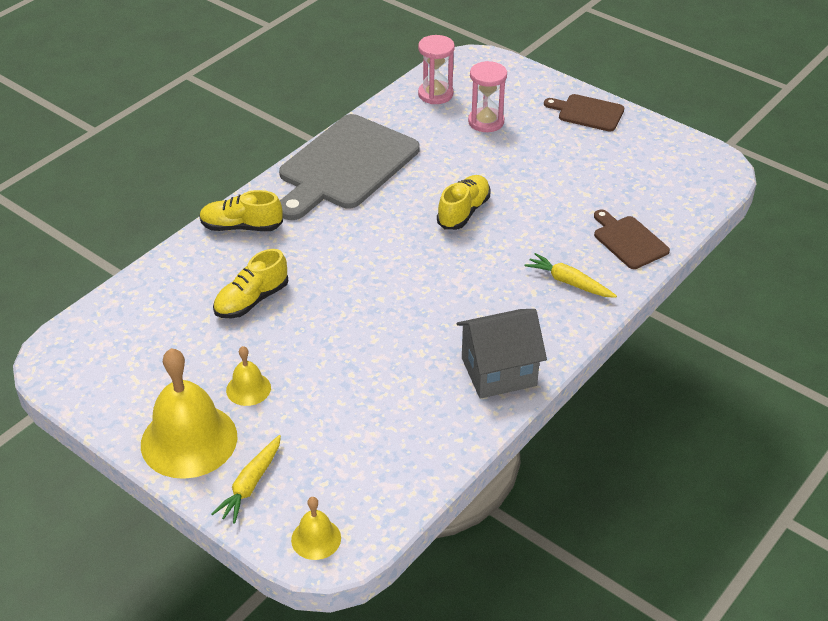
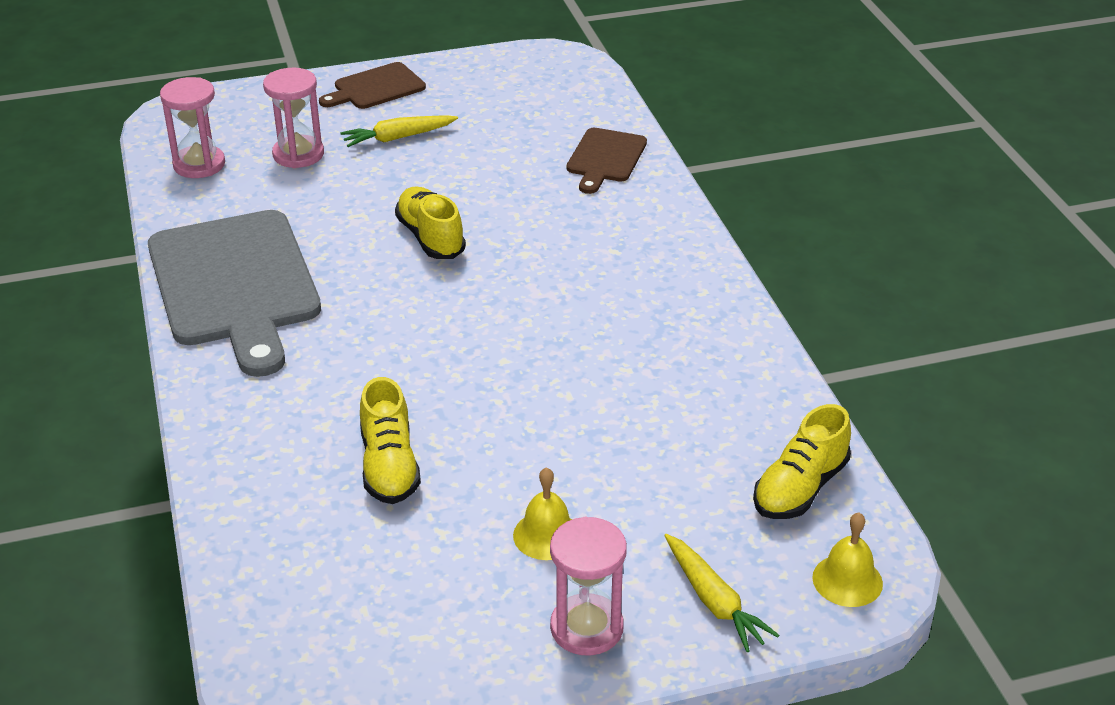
camera: 55 degrees left, 5 degrees down
yellow bell [141,348,237,479] -> pink hourglass [550,517,627,656]
yellow shoe [199,190,283,231] -> yellow shoe moved to [753,404,851,519]
grey house [457,309,547,399] -> none
yellow carrot [524,253,617,298] -> yellow carrot moved to [340,115,458,147]
brown cutting board [594,210,670,269] -> brown cutting board turned 75 degrees counterclockwise [566,128,647,194]

